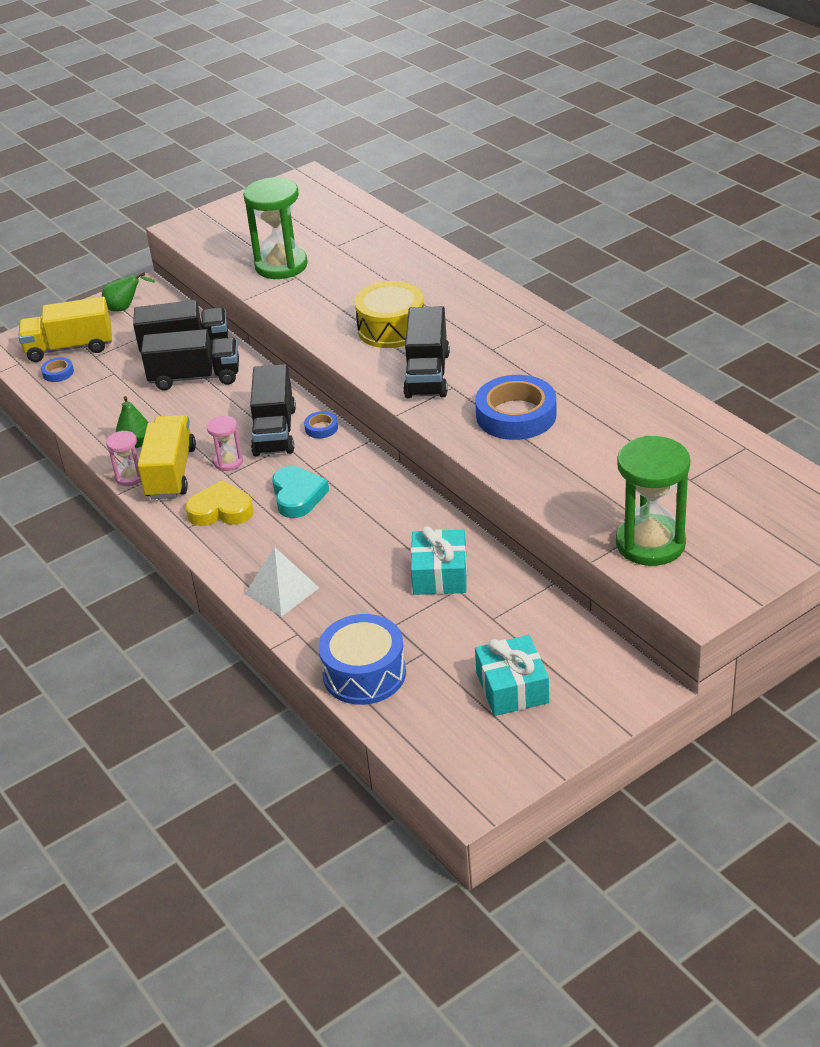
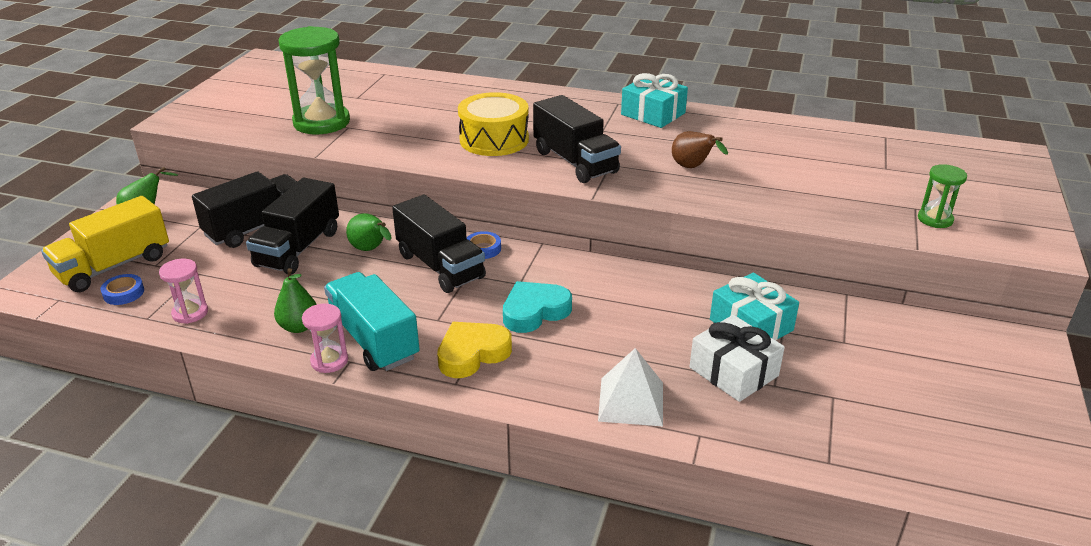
camera: 40 degrees left, 5 degrees down
yellow truck [138,415,196,499] -> turquoise truck [324,272,420,371]
black truck [141,329,239,390] -> black truck turned 150 degrees clockwise [246,178,339,274]
pink hourglass [207,416,243,471] -> pink hourglass moved to [159,259,208,324]
turquoise heart [272,466,329,518] -> turquoise heart turned 75 degrees counterclockwise [503,281,572,333]
blue drum [318,614,406,705] -> none
blue tape [475,375,557,440] -> brown pear [672,131,728,168]
turquoise gift [475,635,549,716] -> turquoise gift moved to [621,73,688,128]
green hourglass [616,436,691,566] -> green hourglass [918,164,967,228], size x0.50
none -> green pear [346,213,392,251]
none -> white gift [690,315,785,402]

